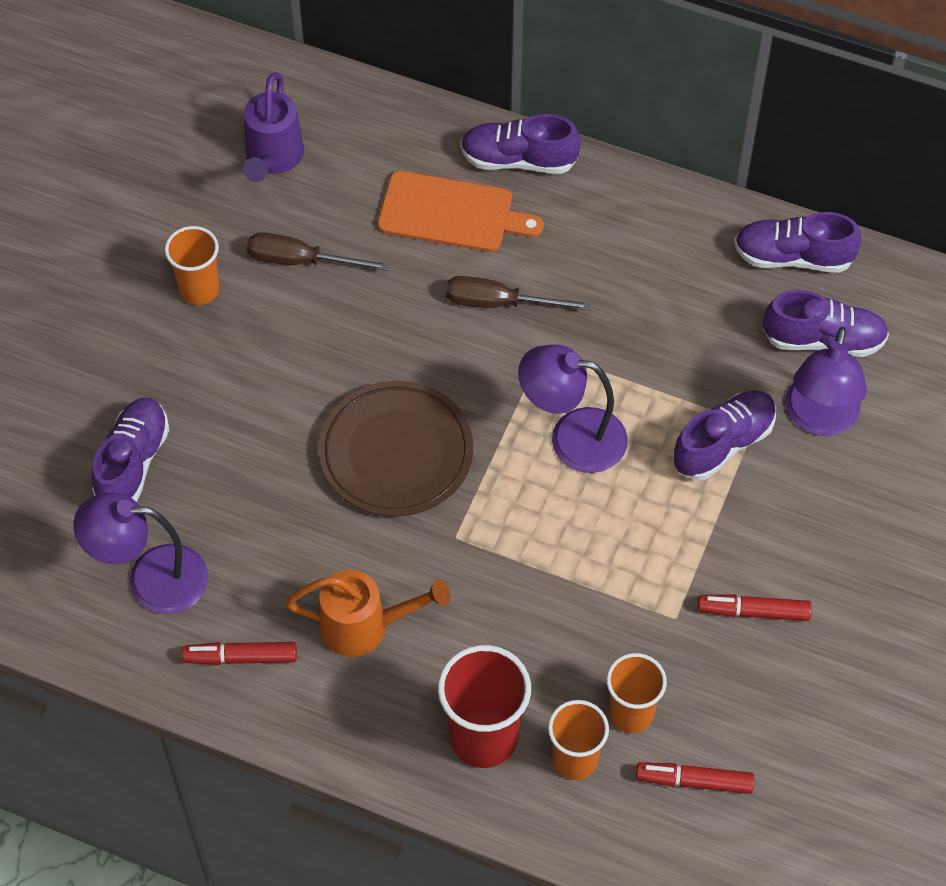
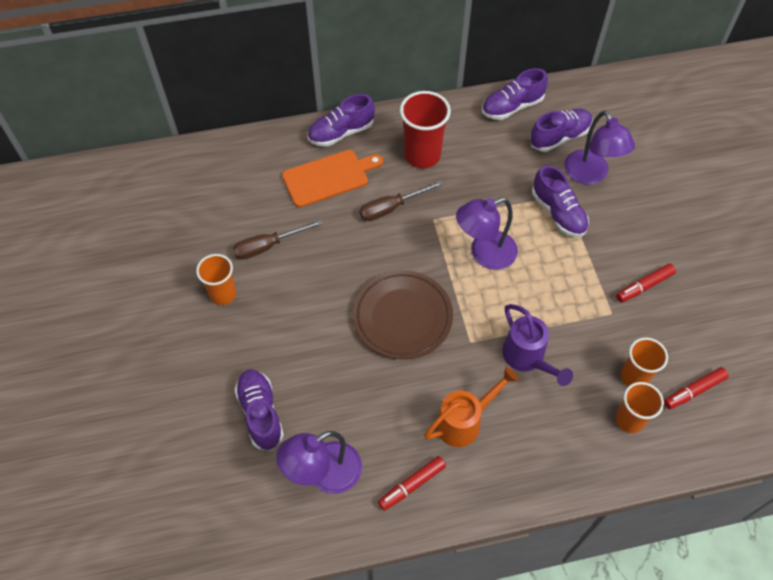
camera: 35 degrees left, 0 degrees up
purple watering can [243,72,304,182] -> purple watering can moved to [502,304,573,386]
red cup [438,645,531,768] -> red cup moved to [400,91,451,169]
purple shoe [672,390,776,480] -> purple shoe turned 135 degrees clockwise [532,165,589,237]

